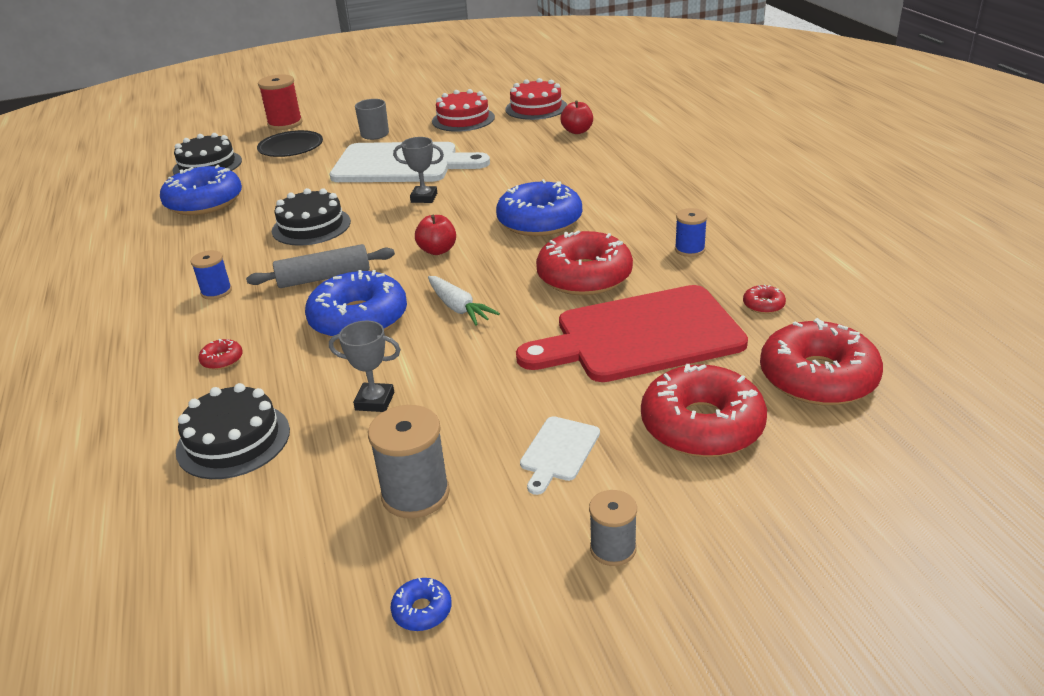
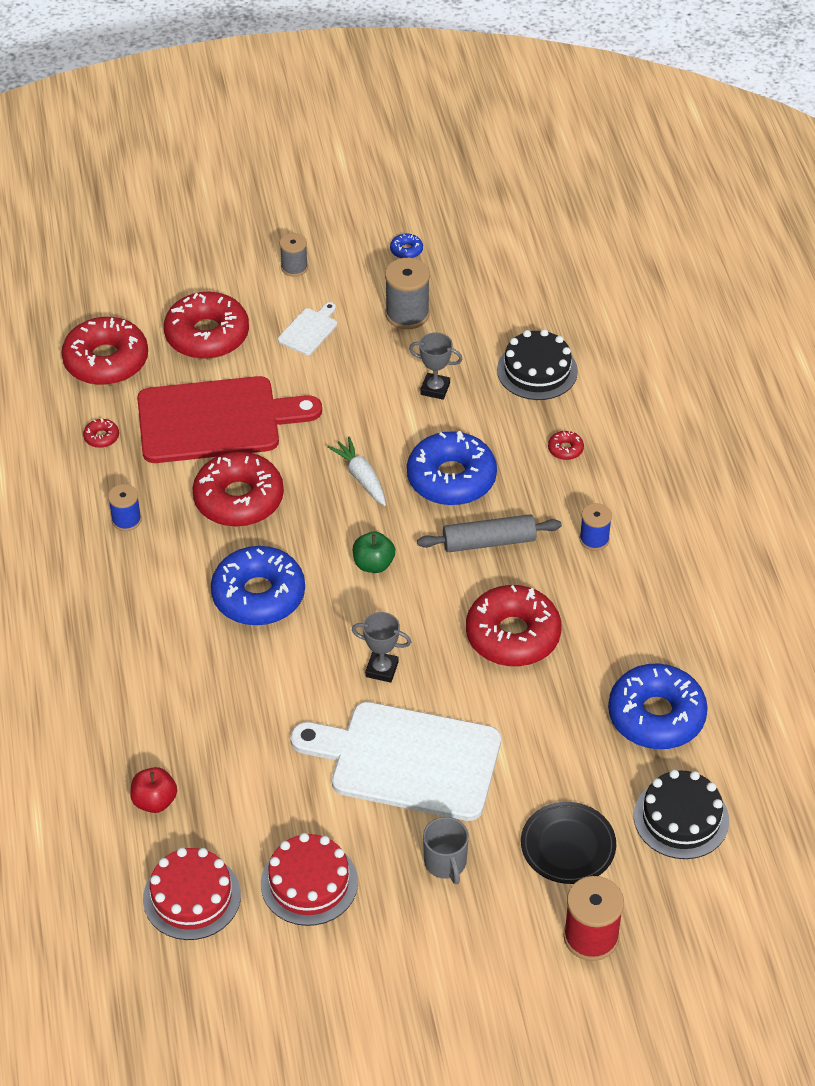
camera: 175 degrees left, 15 degrees up
black cake [272,188,351,246] -> red donut [466,585,561,667]
red apple [415,215,456,255] -> green apple [353,532,395,573]

